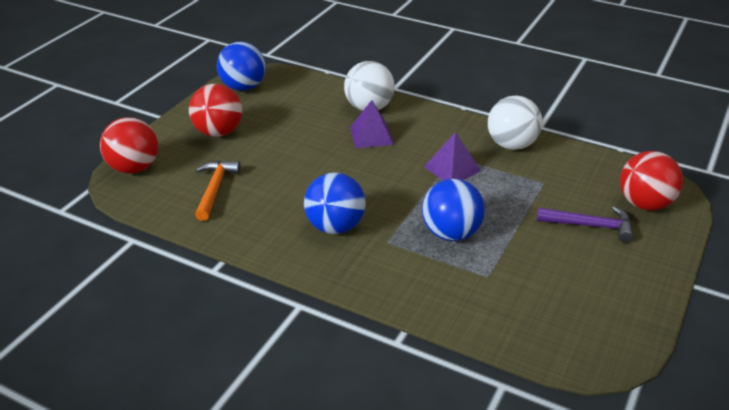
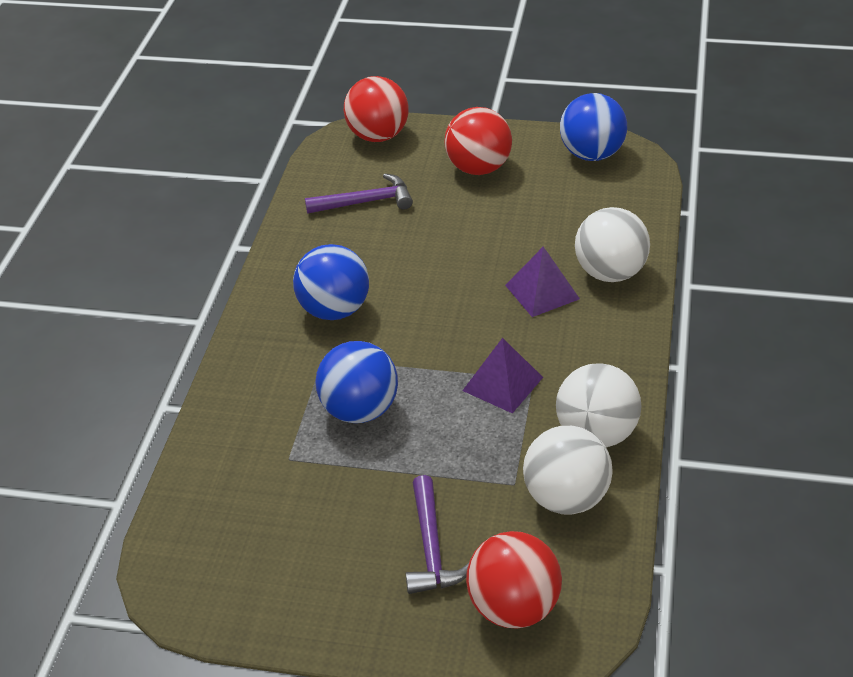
camera: 75 degrees right, 5 degrees up
orange hammer [195,160,241,221] -> purple hammer [305,174,413,214]
none -> white ball [523,426,613,515]

